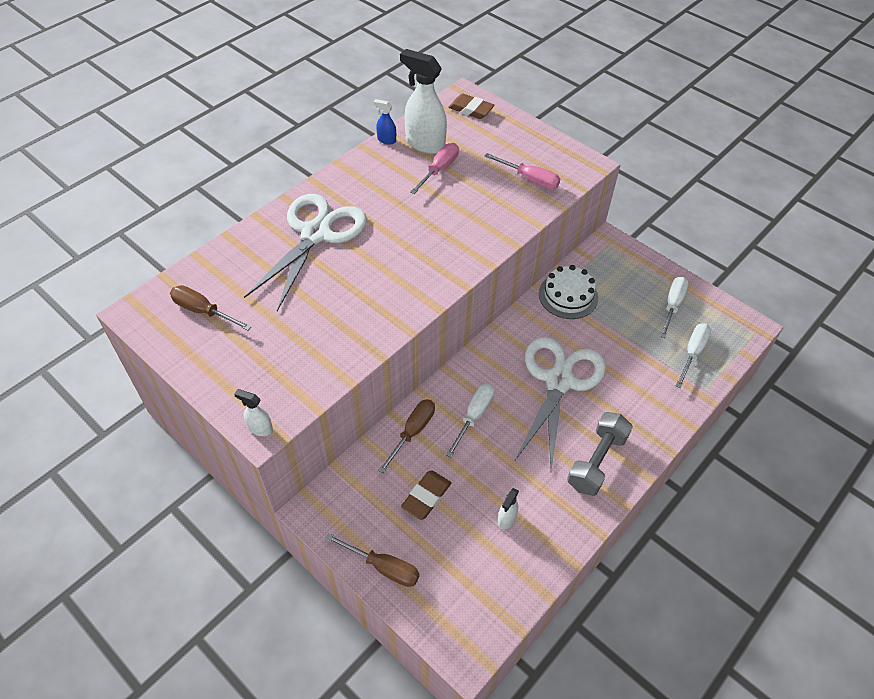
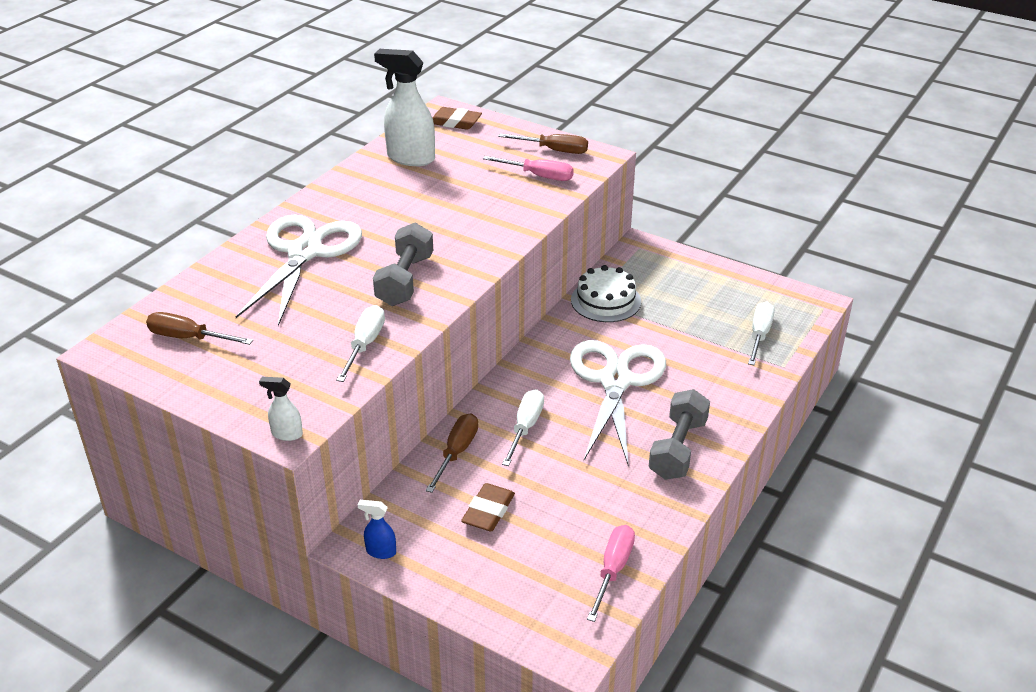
camera: 10 degrees left, 15 degrees down
brown screwdriver [325,533,420,587] -> brown screwdriver moved to [498,133,588,154]
blue spray bottle [373,99,396,145] -> blue spray bottle moved to [358,500,396,559]
pink screwdriver [410,143,459,194] -> pink screwdriver moved to [587,525,635,622]
white spray bottle [498,488,519,529] -> none
white screwdriver [660,277,689,338] -> white screwdriver moved to [336,305,385,382]
none -> grey dumbbell [373,223,433,306]

